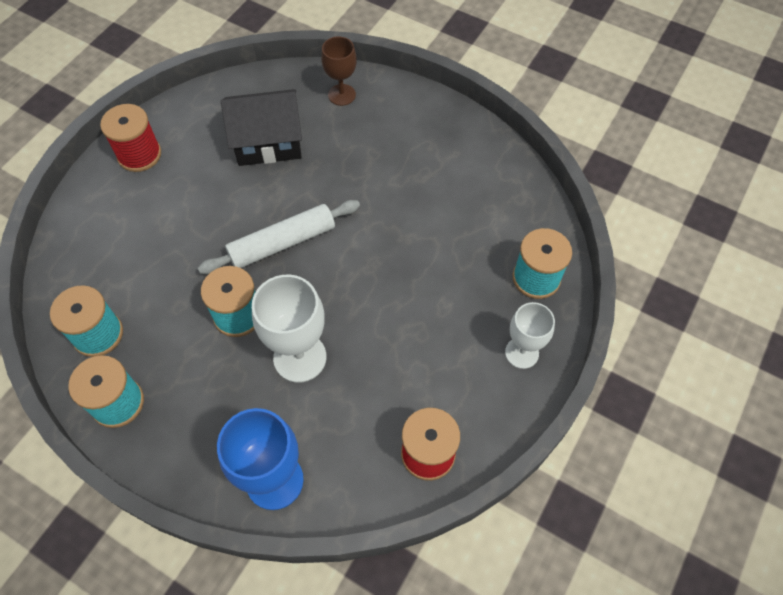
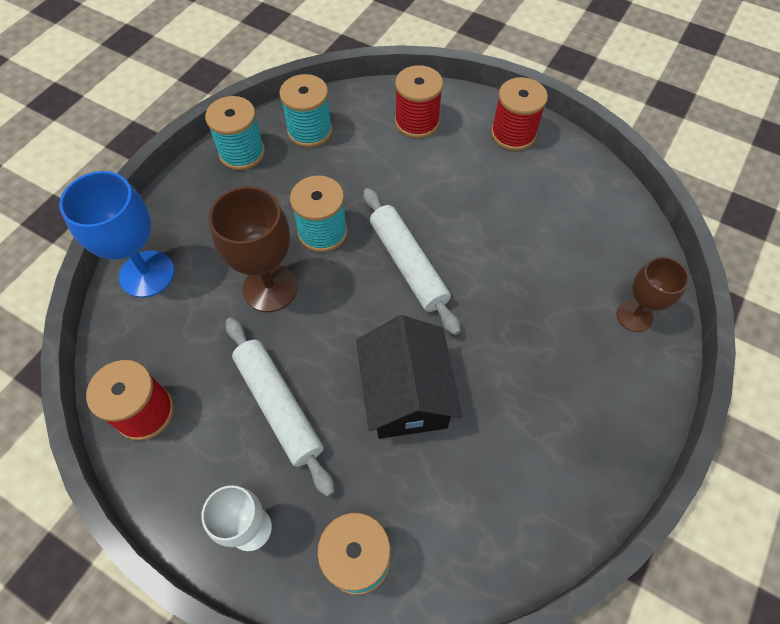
camera: 90 degrees right, 0 degrees up
black house [221,89,302,166] -> black house moved to [356,315,462,439]
white goblet [252,274,326,383] -> brown goblet [208,186,298,312]
none -> white rolling pin [226,318,334,496]
none -> red spool [395,65,443,138]

